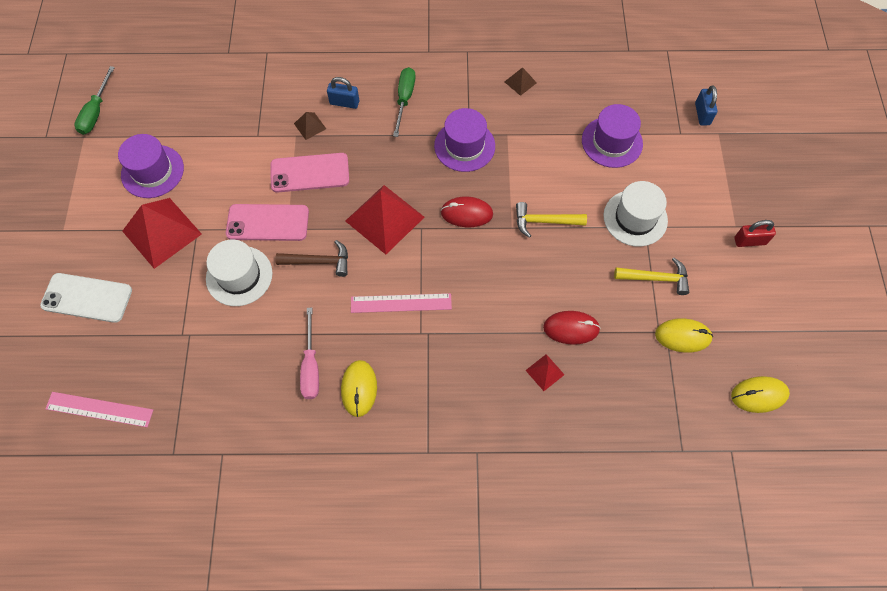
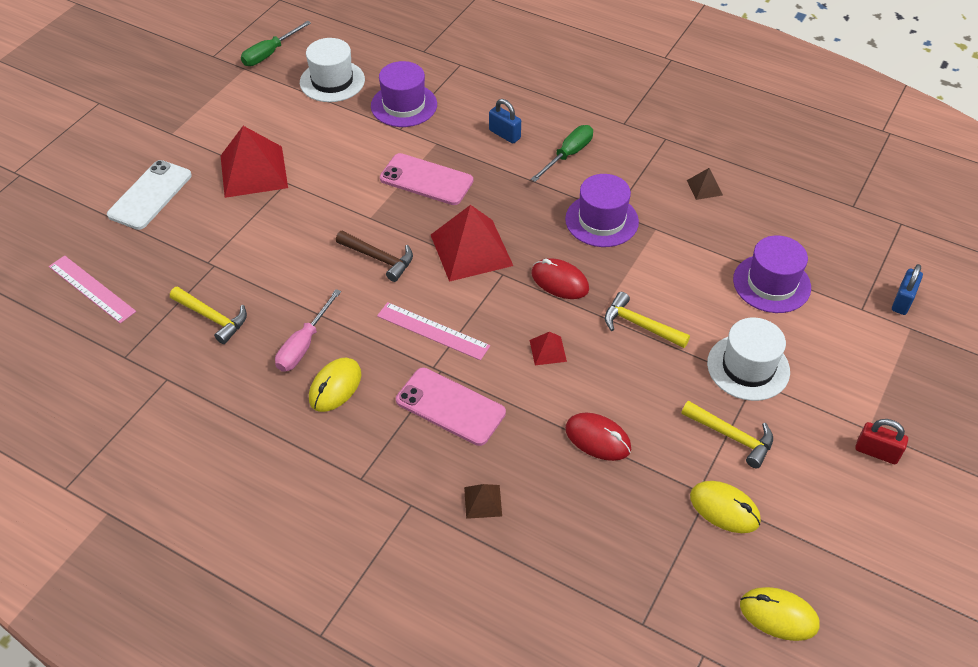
camera: 30 degrees right, 15 degrees down
white phone [40,273,132,323] -> white phone turned 75 degrees clockwise [107,160,192,230]
purple hat [118,134,184,198] -> purple hat moved to [371,61,437,127]
white hat [206,239,273,306] -> white hat moved to [300,38,365,102]
pink phone [226,204,309,241] -> pink phone moved to [396,368,506,446]
brown pyramid [294,112,326,140] -> brown pyramid moved to [464,484,502,519]
red pyramid [525,354,565,391] -> red pyramid moved to [530,332,567,365]
none -> yellow hammer [170,287,247,344]

